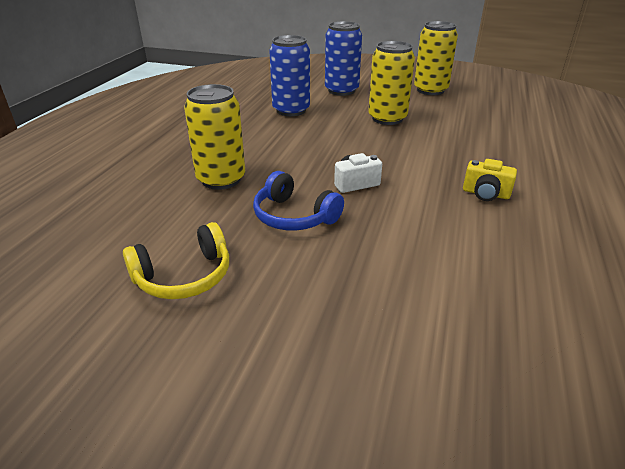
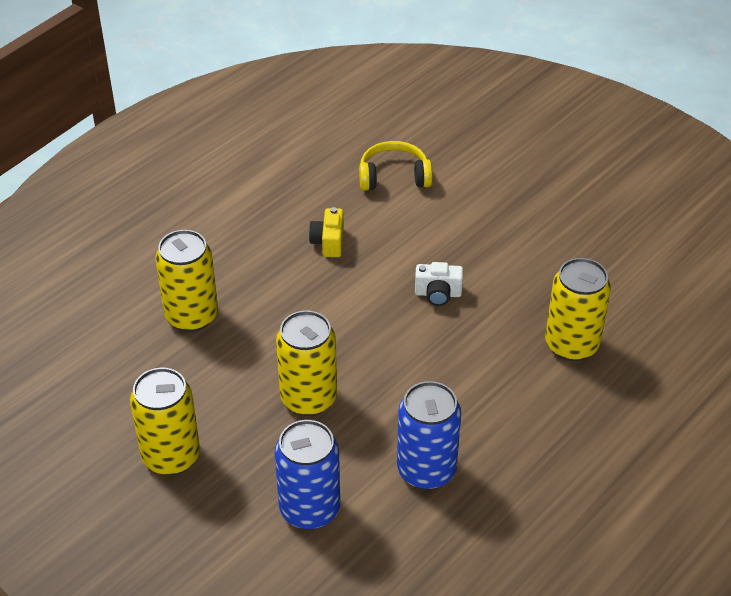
camera: 155 degrees left, 10 degrees up
yellow headphones [123,222,229,299] -> yellow headphones moved to [359,141,432,191]
blue headphones [253,171,344,230] -> none
yellow camera [463,159,517,201] -> yellow camera turned 135 degrees counterclockwise [309,207,344,257]
none -> yellow can [156,230,218,332]

